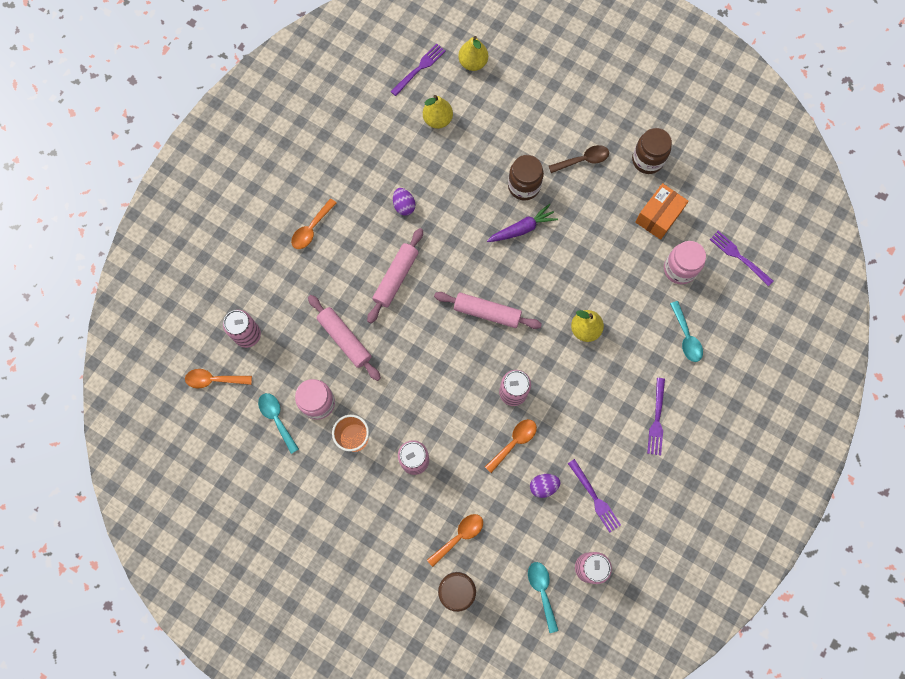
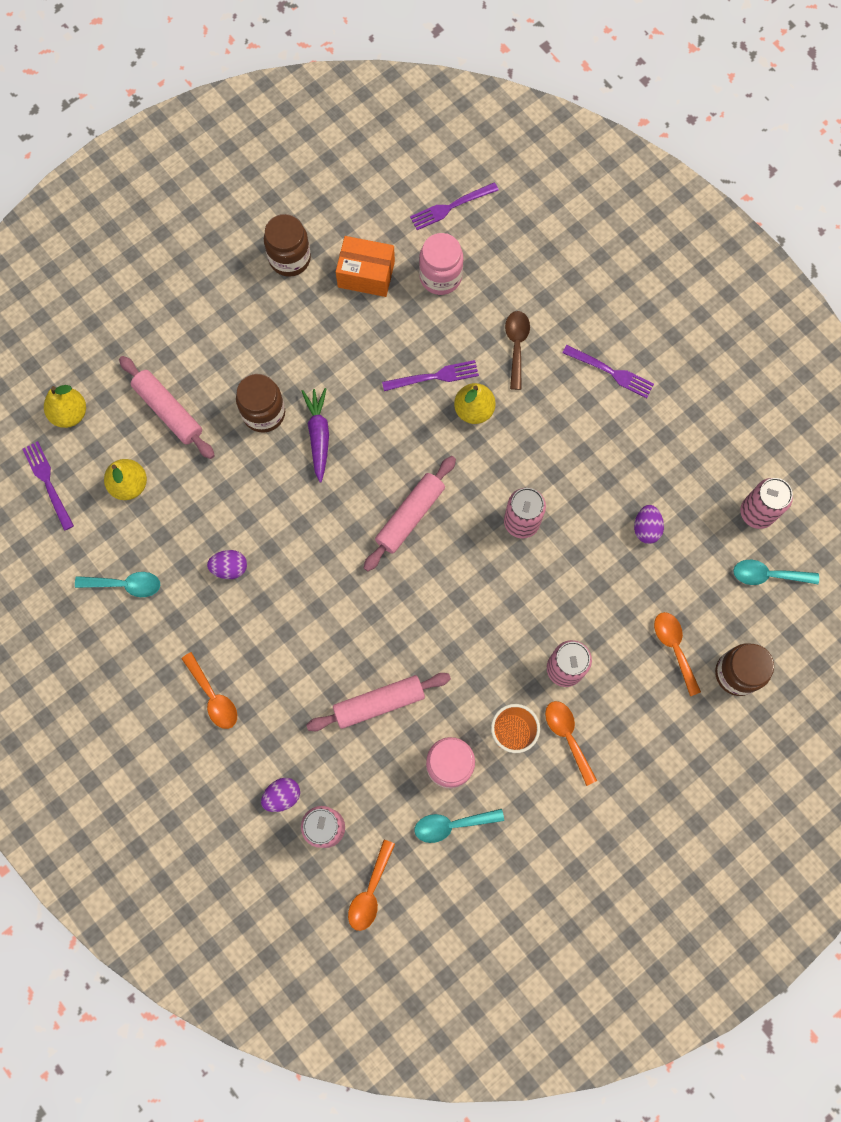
camera: 70 degrees left, 0 degrees up
pink rolling pin [367,228,423,324] -> pink rolling pin moved to [119,356,215,459]
orange spoon [485,419,537,473] -> orange spoon moved to [545,701,597,786]
brown spoon [549,145,609,173] -> brown spoon moved to [505,311,530,390]
purple fork [568,459,621,533] -> purple fork moved to [382,360,479,391]
orange box [635,183,689,240] -> orange box turned 45 degrees counterclockwise [336,236,395,297]
turquoise spoon [670,301,703,362] -> turquoise spoon moved to [75,572,160,597]
none -> purple egg [261,778,300,812]

